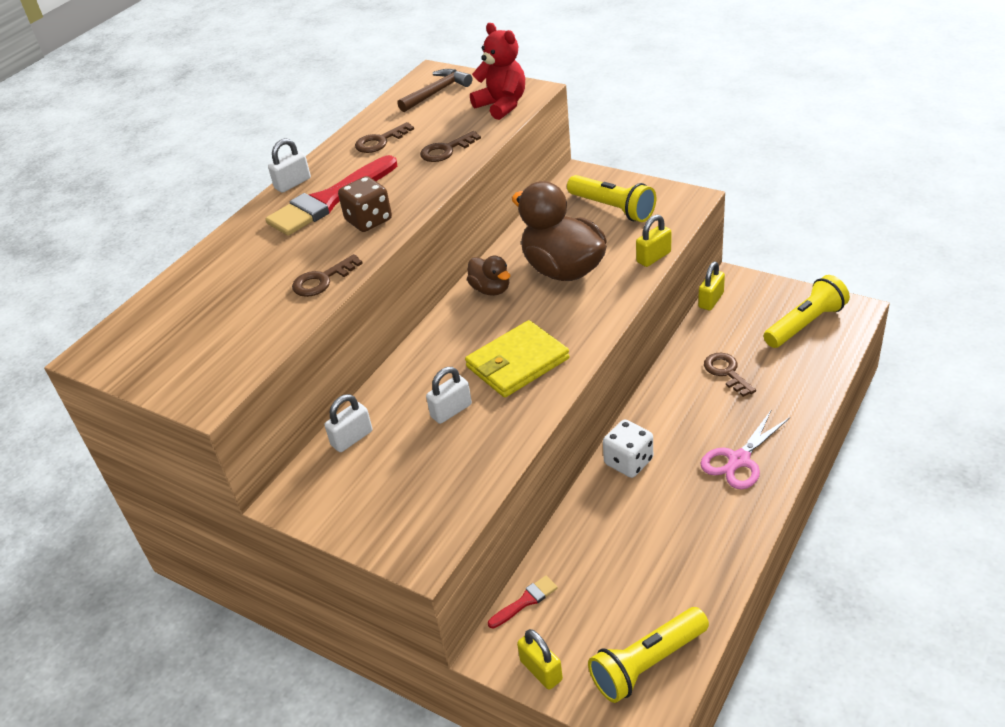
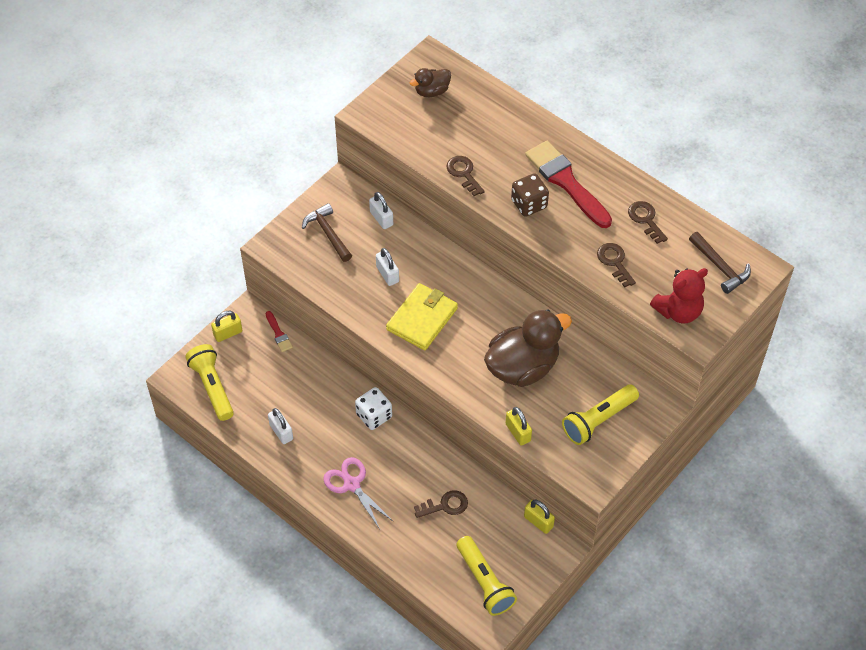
camera: 95 degrees right, 15 degrees up
white padlock [268,138,311,193] -> white padlock moved to [268,408,293,444]
yellow wallet [465,320,570,398] -> yellow wallet turned 60 degrees clockwise [386,283,458,350]
brown duck [467,256,510,296] -> brown duck moved to [410,68,451,97]
none -> brown hammer [302,203,352,262]

